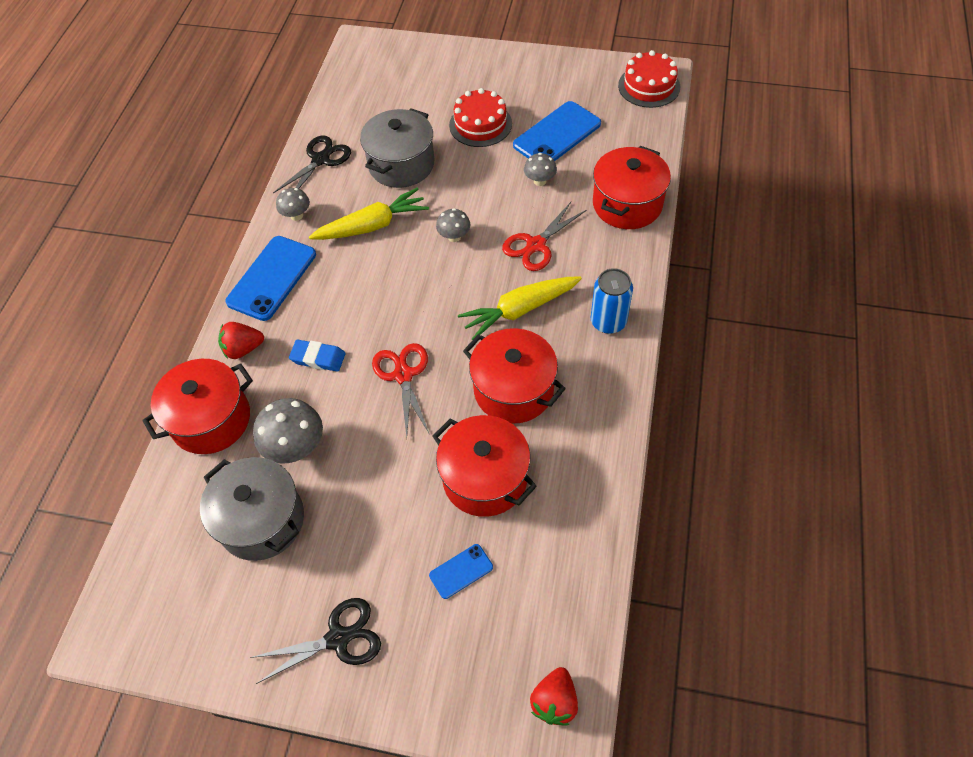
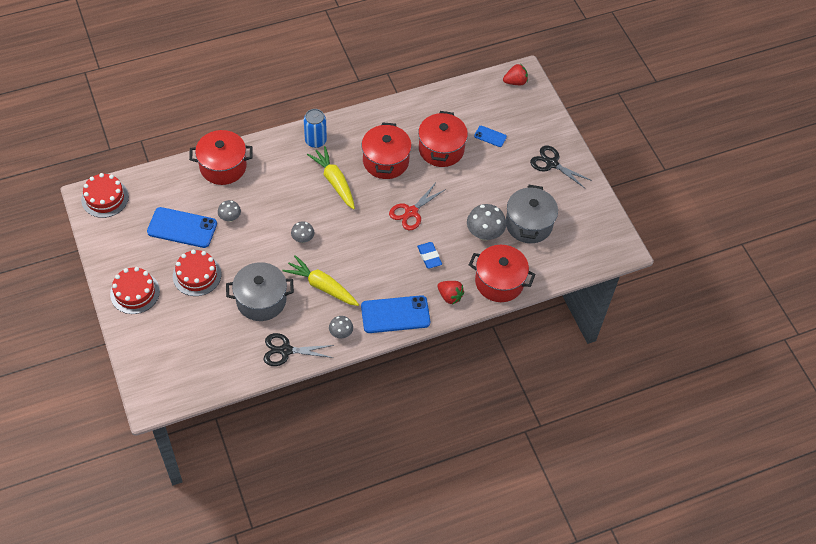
camera: 130 degrees left, 0 degrees up
yellow carrot [458,276,582,340] -> yellow carrot turned 150 degrees counterclockwise [307,146,355,209]
red scissors [502,202,586,271] -> none
none -> red cake [110,267,160,314]

